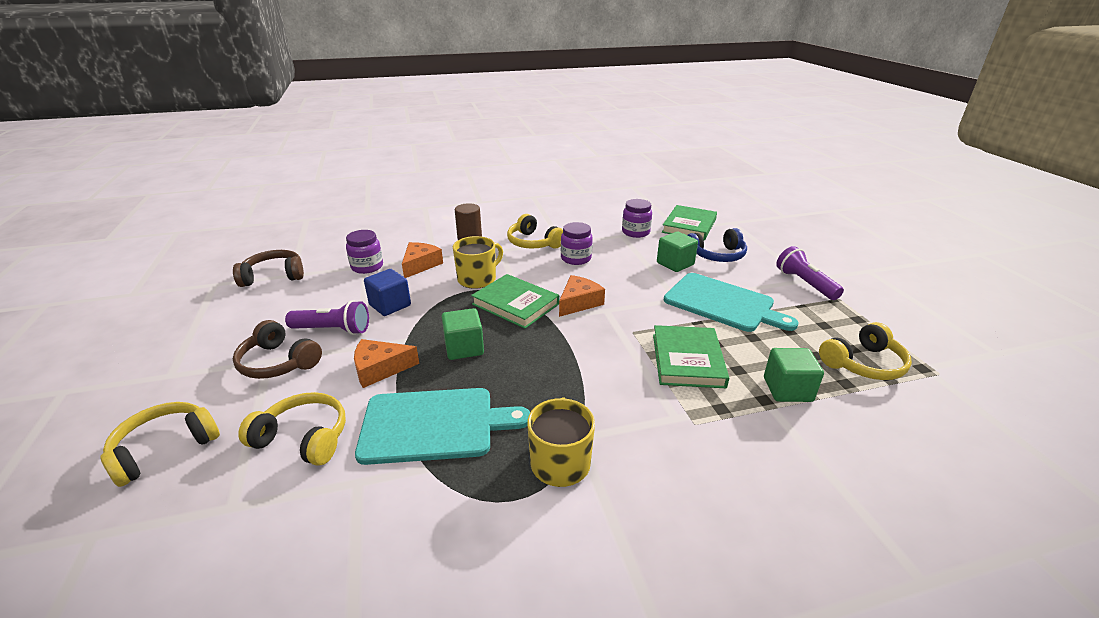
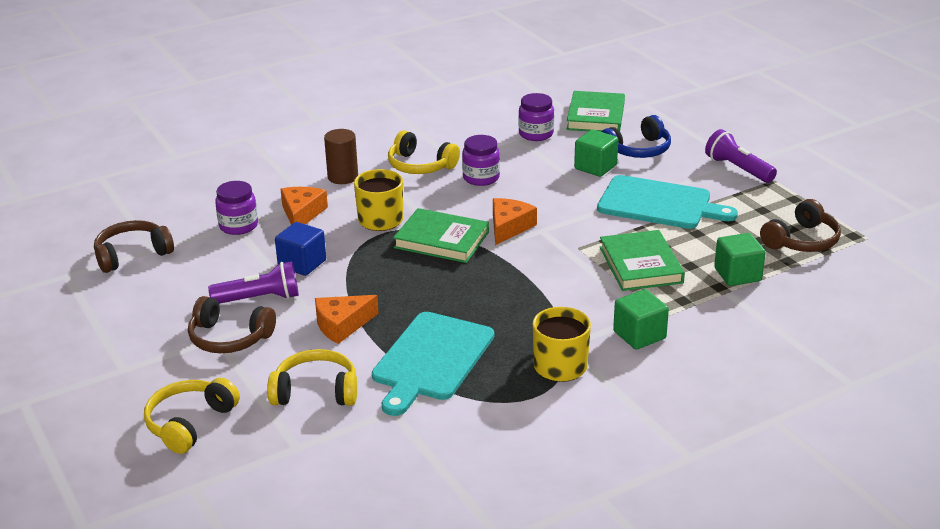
camera: 15 degrees left, 0 degrees up
turquoise cutting board [355,388,530,465] -> turquoise cutting board turned 135 degrees clockwise [372,312,494,416]
green cube [442,308,484,360] -> green cube moved to [613,289,669,349]
yellow headphones [819,322,912,380] -> brown headphones [760,199,841,252]

